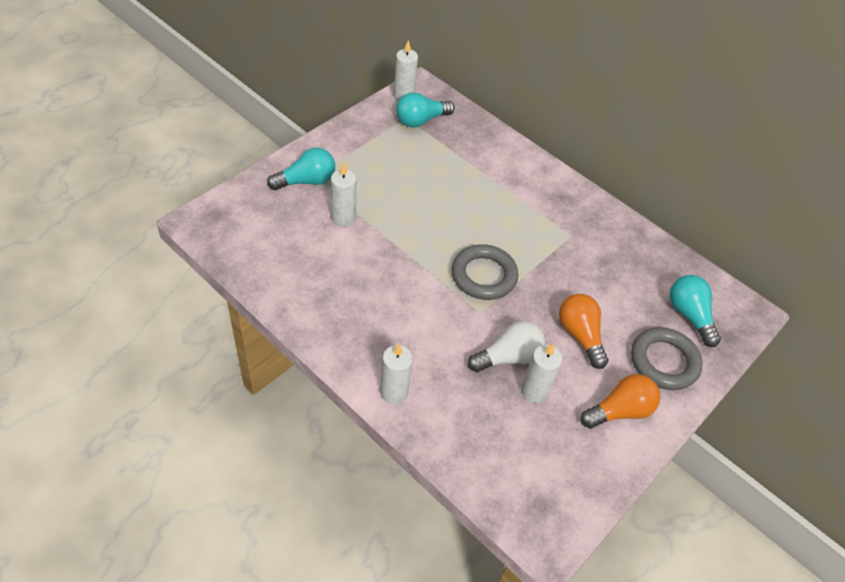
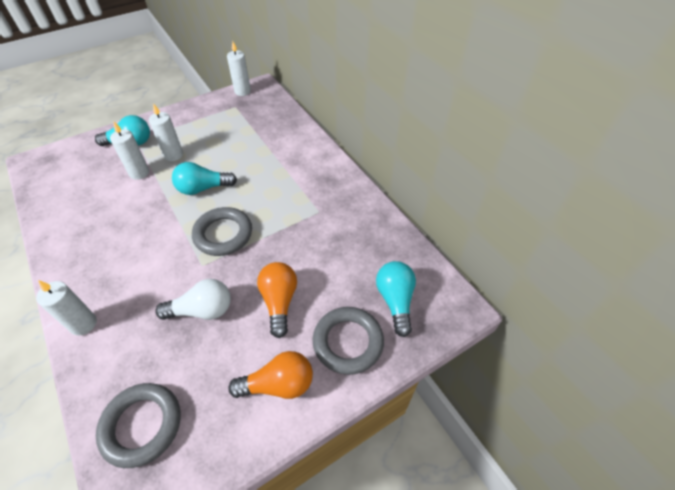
camera: 20 degrees right, 0 degrees up
turquoise light bulb [396,92,455,128] -> turquoise light bulb moved to [172,162,237,195]
white candle [521,344,562,403] -> white candle moved to [149,103,183,161]
none -> grey ring [96,383,180,468]

